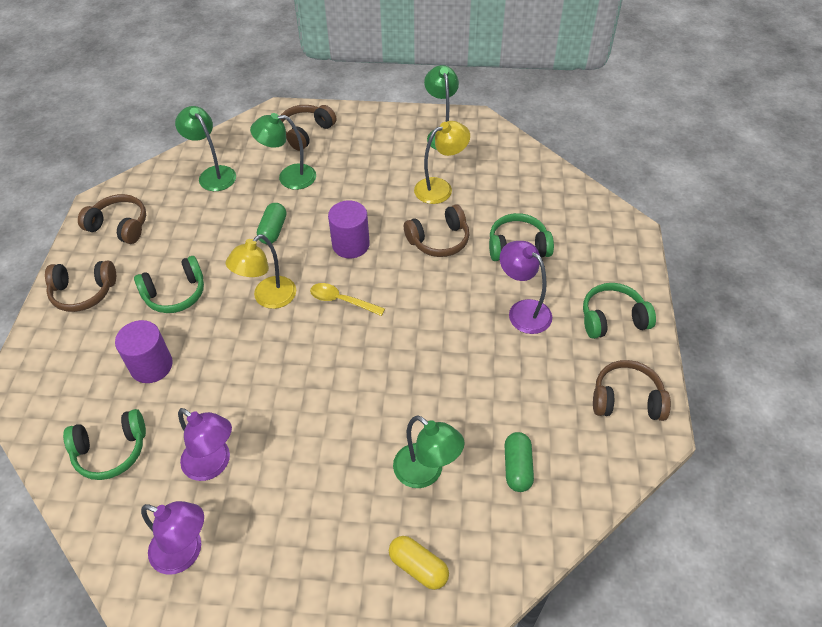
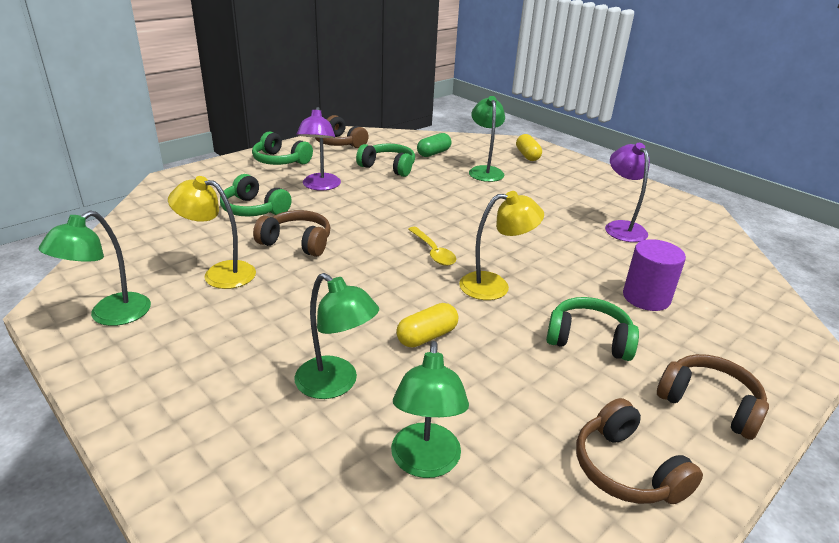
camera: 140 degrees left, 20 degrees down
green headphones [63,409,146,480] -> green headphones moved to [356,144,415,177]
purple lamp [141,501,204,575] -> none
green capsule [257,203,286,244] -> yellow capsule [396,303,458,348]
brown headphones [280,105,336,151] -> none
purple cylinder [328,201,370,258] -> none

